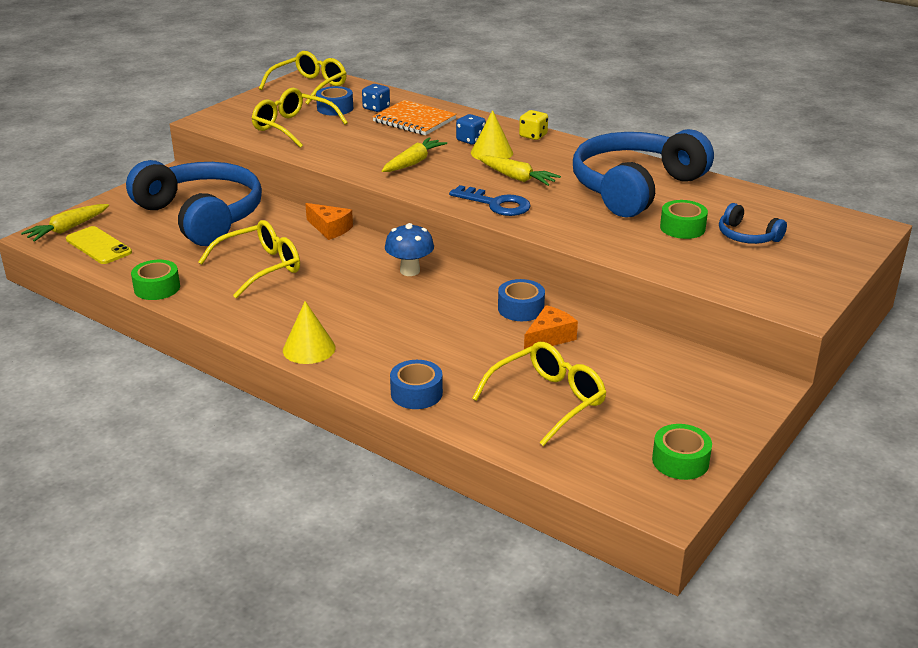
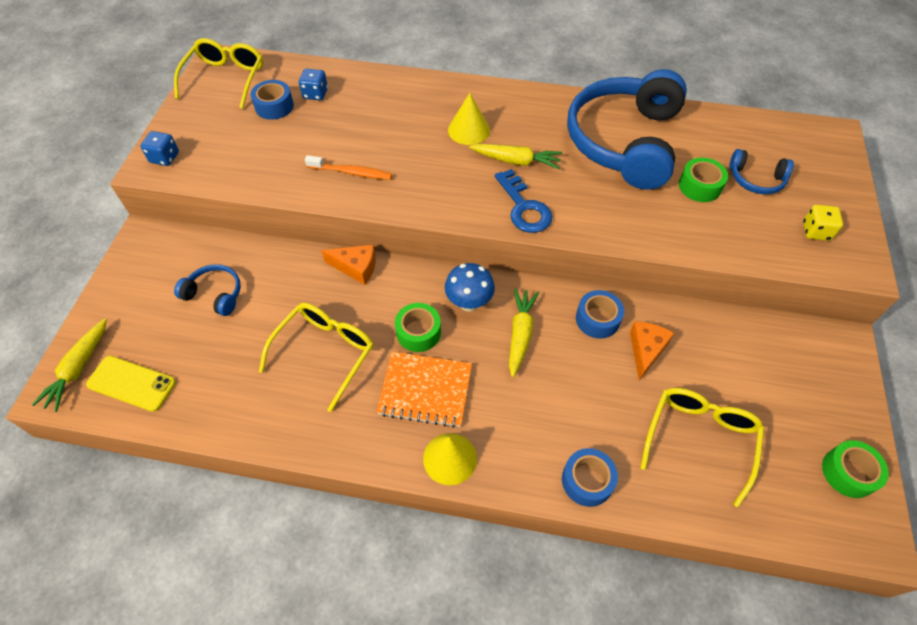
camera: 25 degrees left, 25 degrees up
blue headphones [126,160,262,246] -> blue headphones [174,264,241,316], size x0.43
green tape [131,260,180,300] -> green tape moved to [395,303,441,352]
yellow glasses [252,88,348,148] -> none
orange notebook [372,100,457,135] -> orange notebook moved to [376,352,472,428]
yellow carrot [382,137,447,172] -> yellow carrot moved to [509,288,539,377]
blue key [449,185,531,216] -> blue key turned 60 degrees clockwise [495,169,552,233]
blue dice [456,114,486,145] -> blue dice moved to [140,131,179,166]
yellow dice [519,110,548,140] -> yellow dice moved to [803,205,843,241]
none -> orange toothbrush [305,155,392,180]

